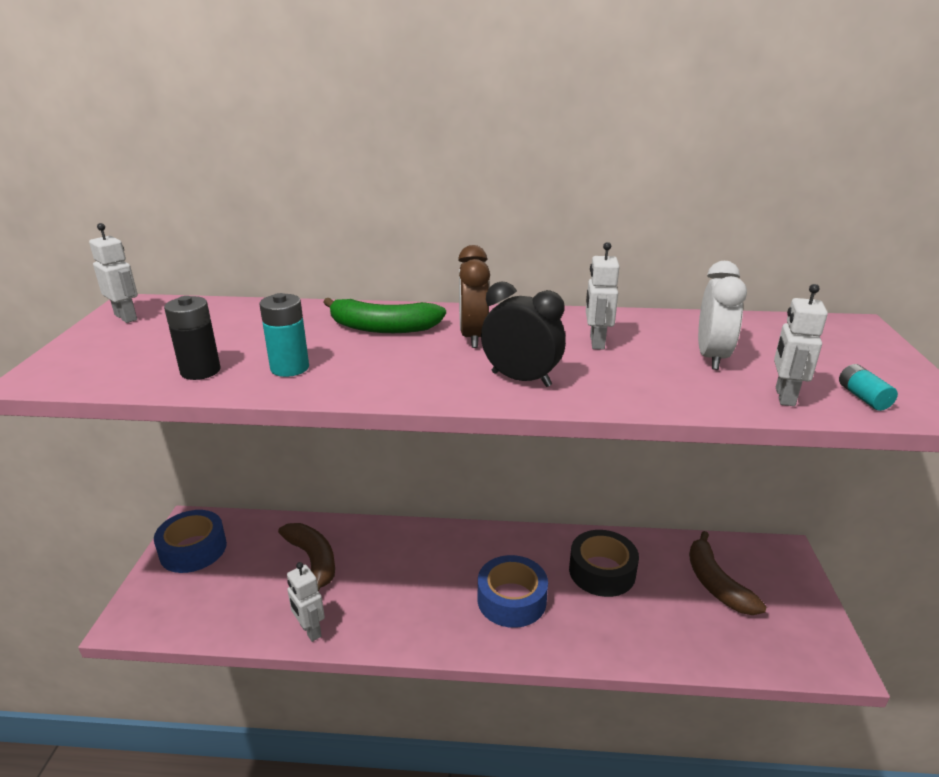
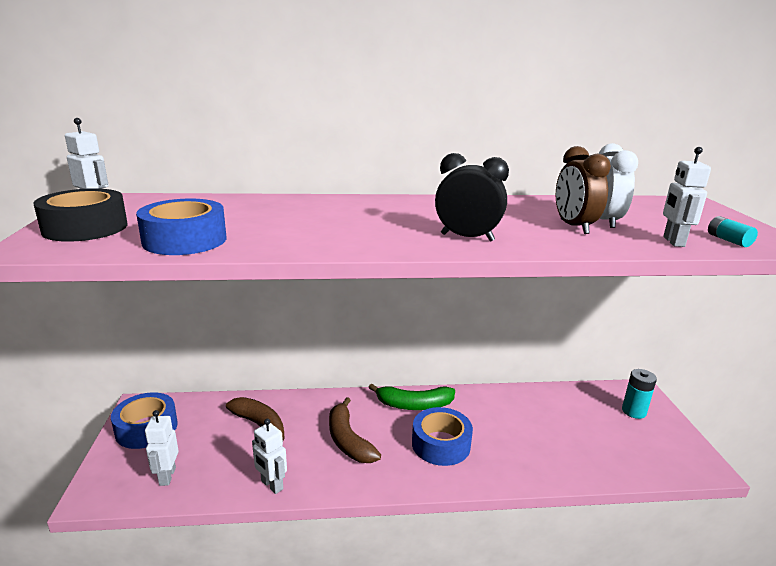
camera: 10 degrees left, 5 degrees down
black battery [164,296,221,380] -> blue tape [136,199,227,255]
turquoise battery [260,293,309,377] -> turquoise battery moved to [622,369,657,419]
green banana [323,298,446,333] -> green banana moved to [368,383,455,410]
brown clock [458,245,490,348] -> brown clock moved to [556,146,611,234]
black tape [569,530,639,597] -> black tape moved to [33,188,128,242]
white robot [586,242,619,350] -> white robot moved to [145,410,179,486]
brown banana [689,531,767,615] -> brown banana moved to [329,397,381,463]

